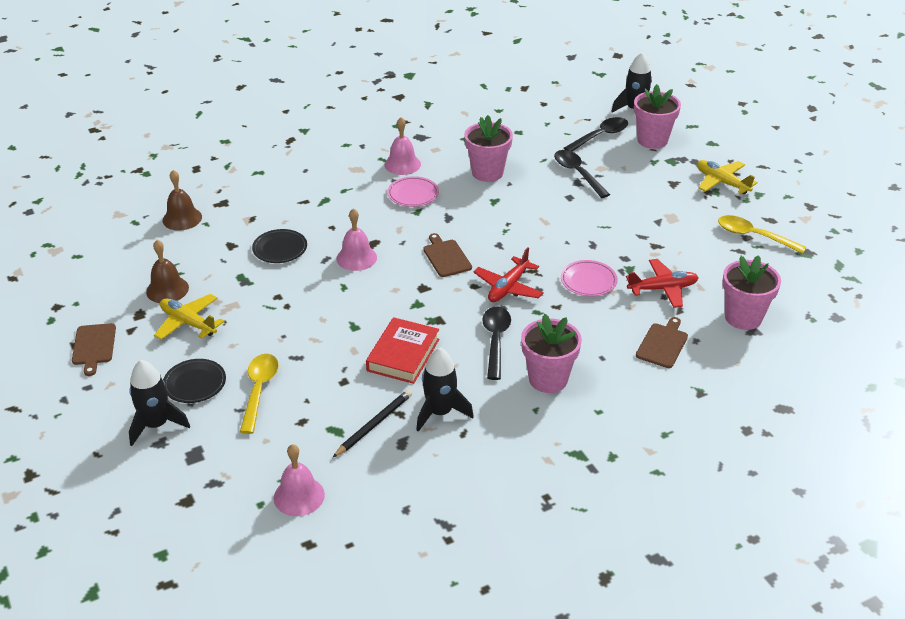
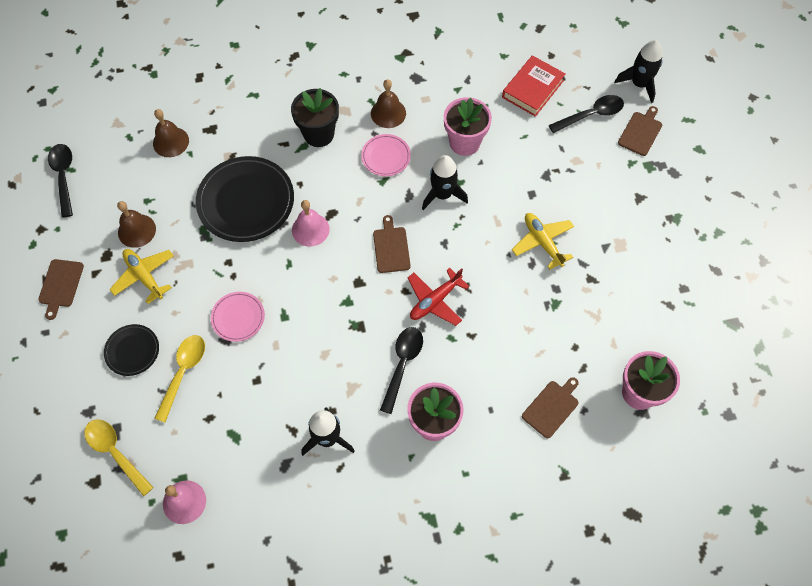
camera: 15 degrees right, 25 degrees up
black rocket [129,360,190,446] -> black rocket moved to [422,155,468,210]
black plate [252,229,307,263] -> black plate [196,156,294,242], size x1.93
black pencil [332,389,412,458] -> none
red book [366,317,439,384] -> red book moved to [502,55,565,117]
pink bell [384,117,421,175] -> brown bell [371,79,406,128]
black spoon [554,150,610,198] -> black spoon moved to [48,144,73,218]
pink plate [561,260,618,296] -> pink plate moved to [211,292,265,342]
red plane [626,259,699,308] -> none
pink flower pot [634,84,681,149] -> brown cutting board [618,106,662,156]
yellow plane [697,160,758,194] -> yellow plane moved to [512,213,574,269]
yellow spoon [718,215,806,254] -> yellow spoon moved to [85,419,154,496]
none -> black flower pot [291,88,339,147]

